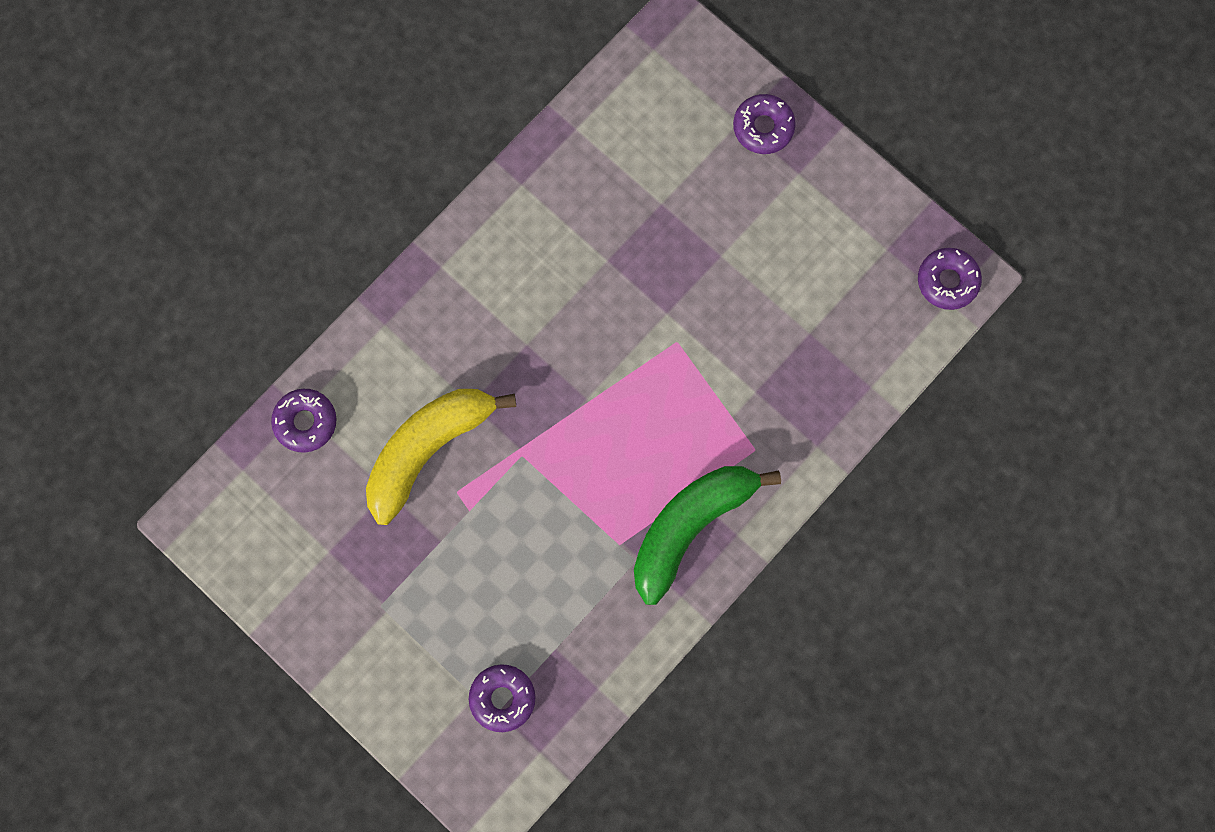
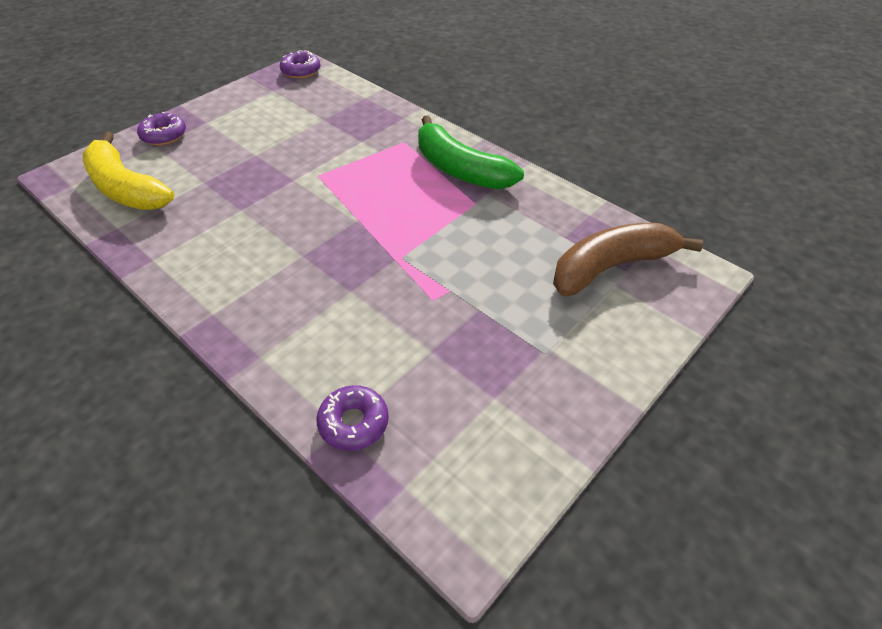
camera: 90 degrees left, 30 degrees down
yellow banana [366,389,516,525] -> yellow banana moved to [82,132,174,210]
purple donut [469,664,535,732] -> brown banana [553,223,703,297]

